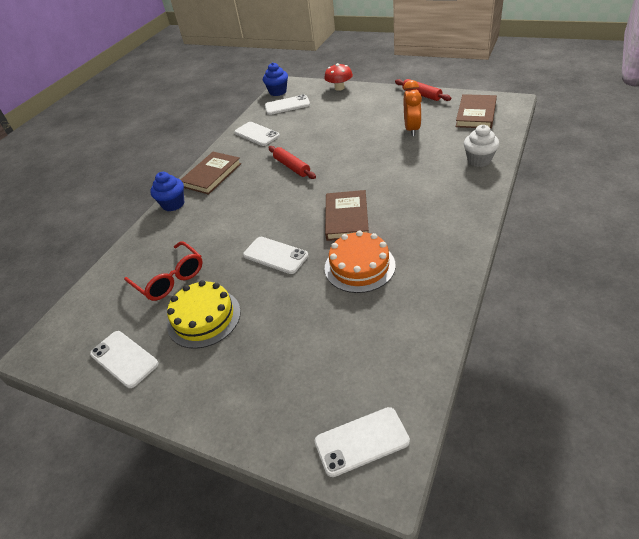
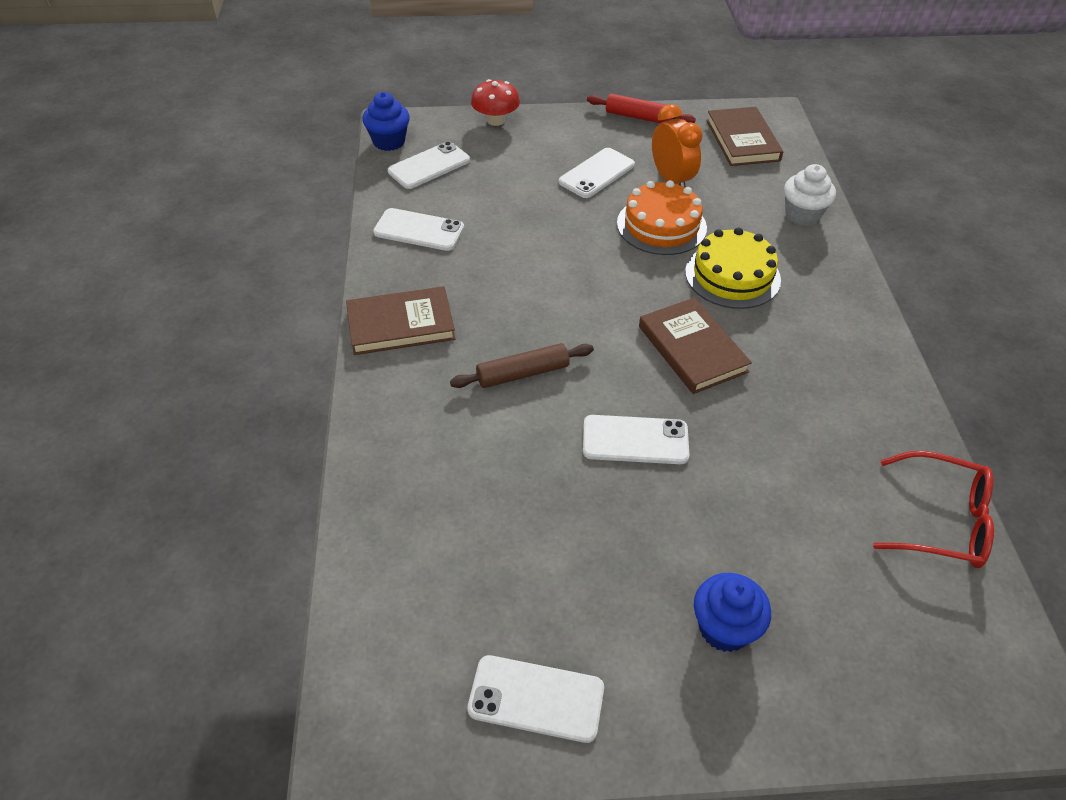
camera: 35 degrees left, 5 degrees up
red glasses [124,241,203,301] -> red glasses moved to [873,451,994,568]
blue cupcake [150,172,184,211] -> blue cupcake moved to [694,573,771,652]
yellow cake [167,280,241,349] -> yellow cake moved to [685,227,781,309]
brown book [180,152,241,195] -> brown book turned 75 degrees clockwise [346,286,455,355]
red rolling pin [268,146,316,179] -> none
white phone [315,407,410,477] -> white phone moved to [559,148,635,198]
orange cake [325,231,396,293] -> orange cake moved to [617,180,707,255]
none -> brown rolling pin [450,343,594,388]

